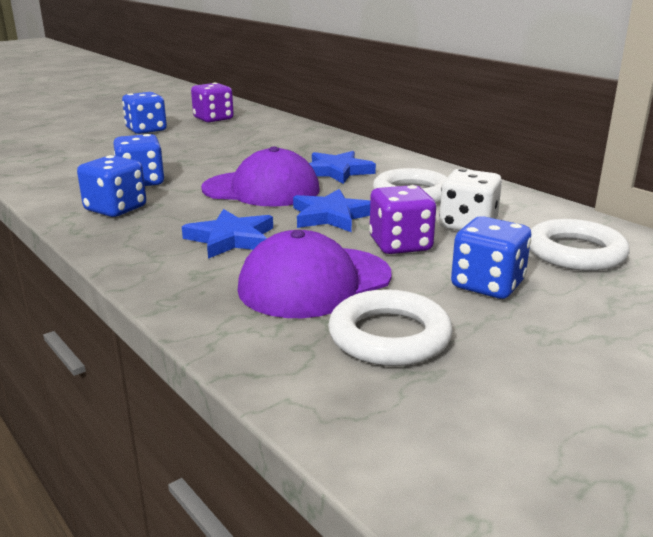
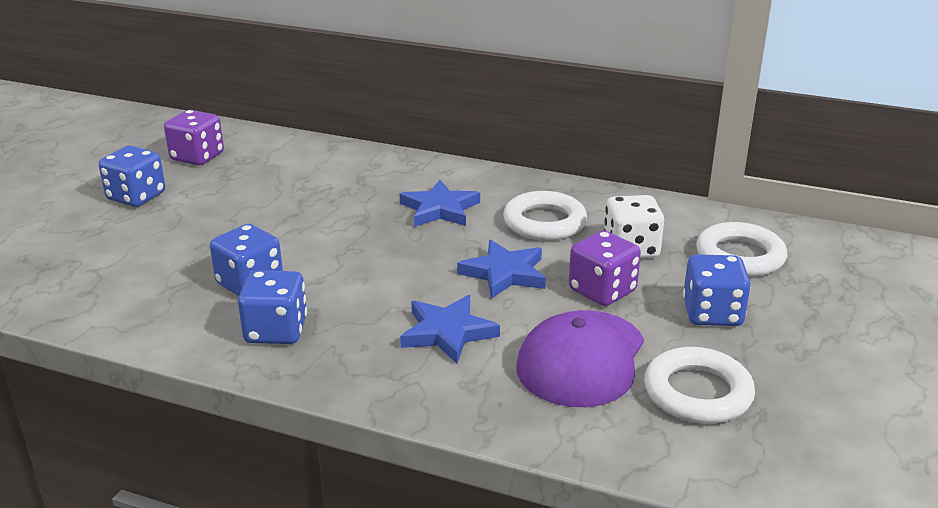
camera: 30 degrees left, 5 degrees up
purple cap [201,146,320,206] -> none

